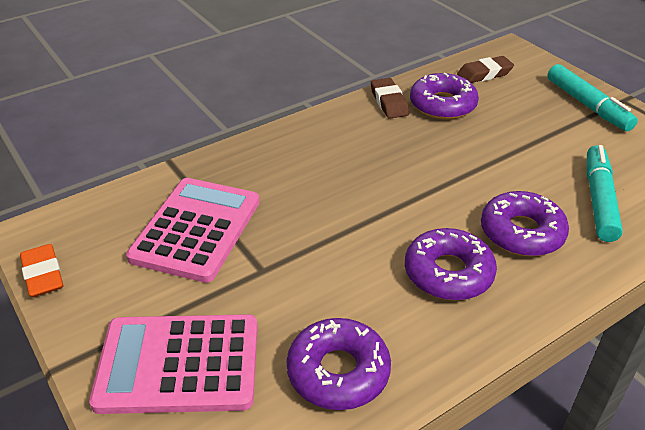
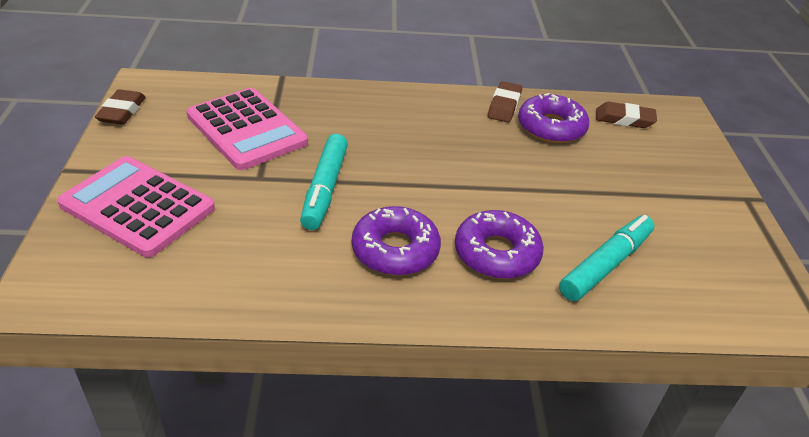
camera: 30 degrees right, 0 degrees up
orange eraser [20,244,64,297] -> brown eraser [95,89,146,125]
pink calculator [126,178,260,283] -> pink calculator turned 90 degrees clockwise [187,88,308,170]
purple donut [286,318,391,410] -> none
turquoise marker [547,64,638,131] -> turquoise marker moved to [300,134,348,230]

